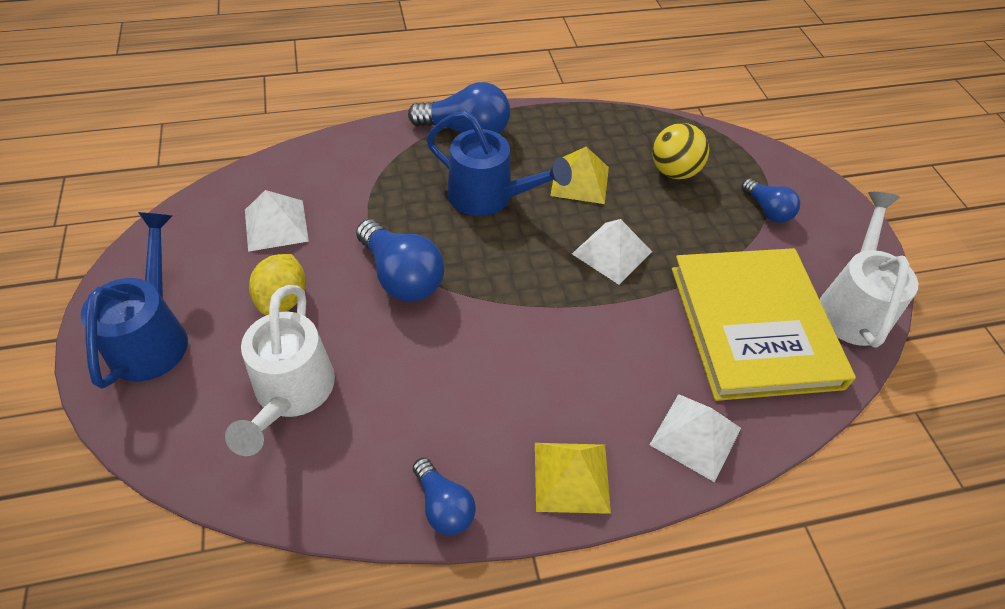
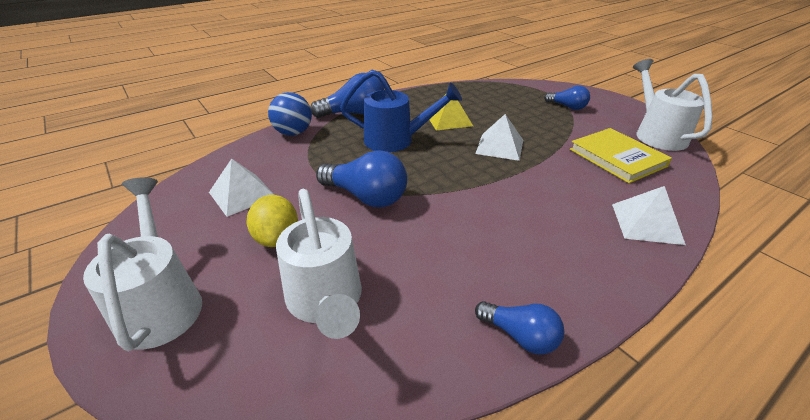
camera: 20 degrees left, 15 degrees down
blue watering can [81,212,188,389] -> white watering can [83,177,202,351]
yellow pyramid [535,443,611,514] -> none
yellow ball [653,123,709,179] -> none
yellow book [672,248,856,401] -> yellow book [570,128,672,183], size x0.63
none -> blue ball [268,92,312,136]

